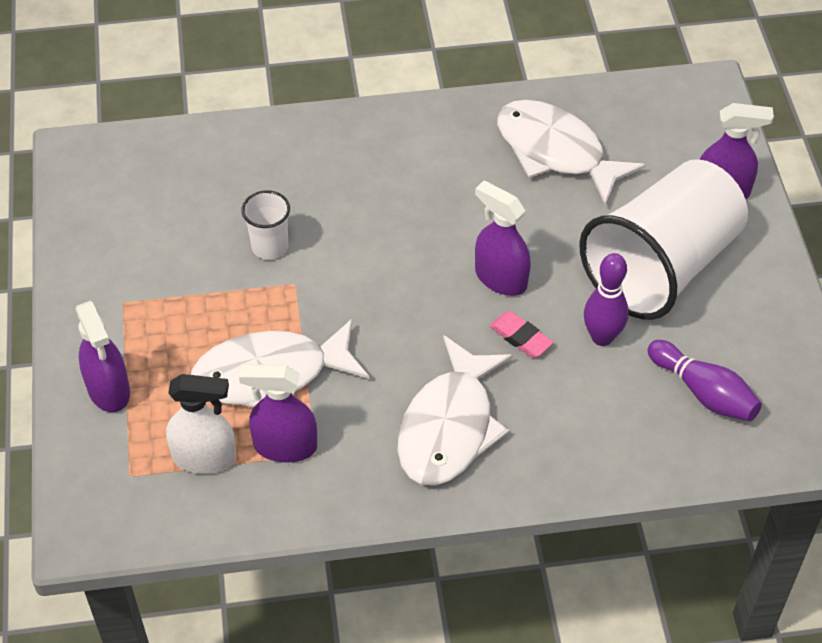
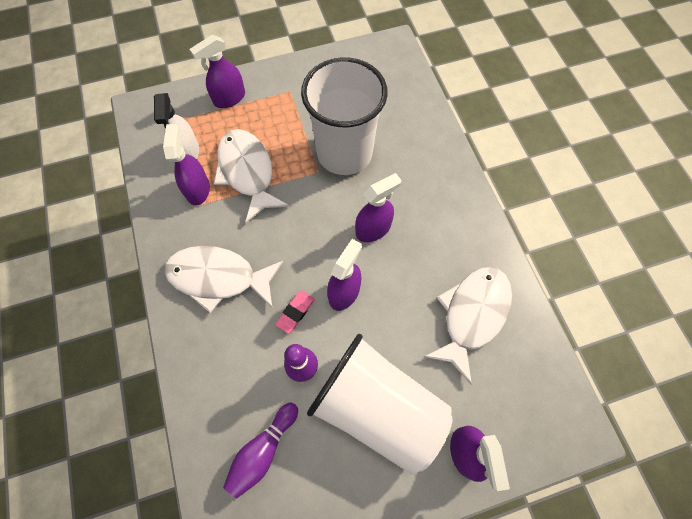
camera: 80 degrees right, 15 degrees up
white cup [242,190,290,260] -> white cup [301,57,388,175], size x2.40
none -> purple spray bottle [355,173,401,242]

